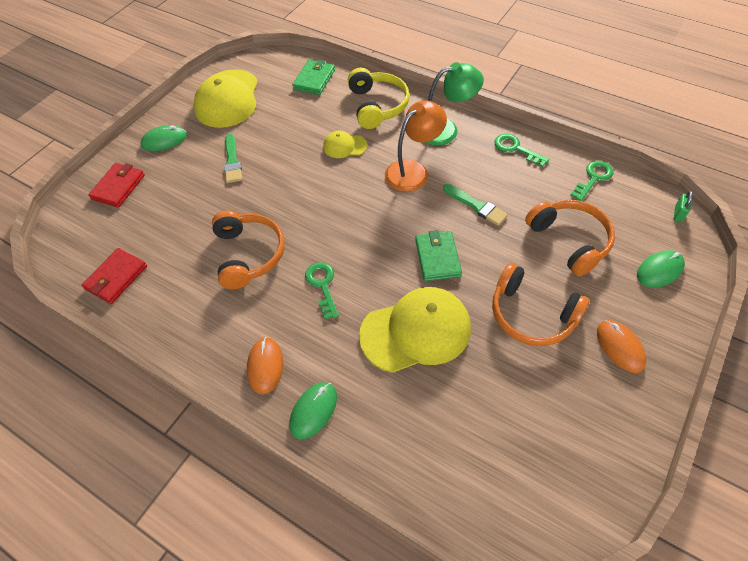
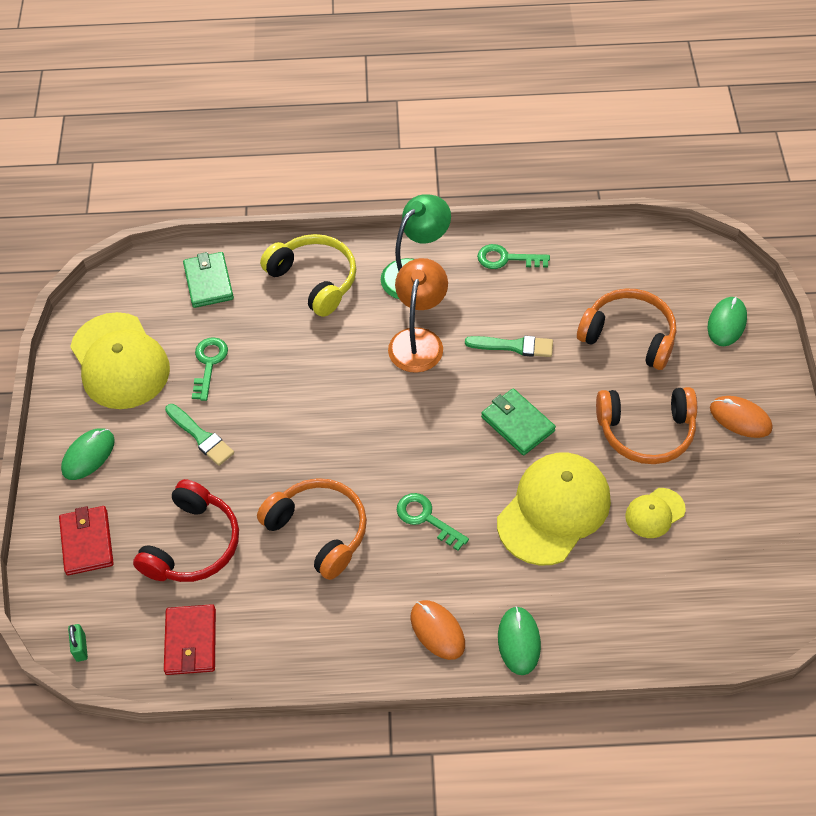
camera: 35 degrees left, 0 degrees up
yellow cap [323,131,367,158] -> yellow cap moved to [625,488,686,538]
green key [570,161,613,201] -> green key moved to [192,337,228,401]
green padlock [674,191,693,222] -> green padlock moved to [68,624,88,662]
none -> red headphones [133,479,239,582]

